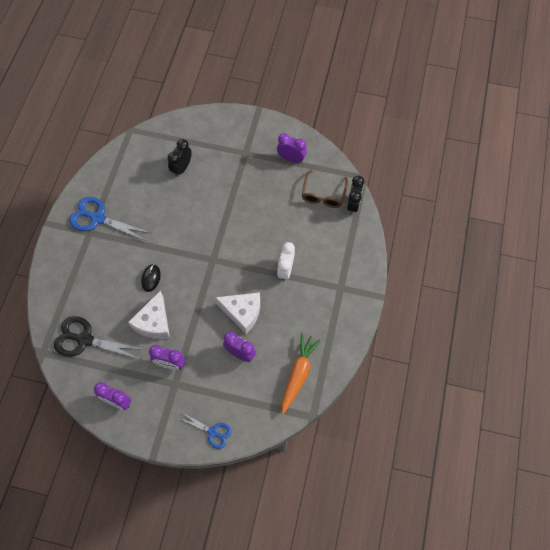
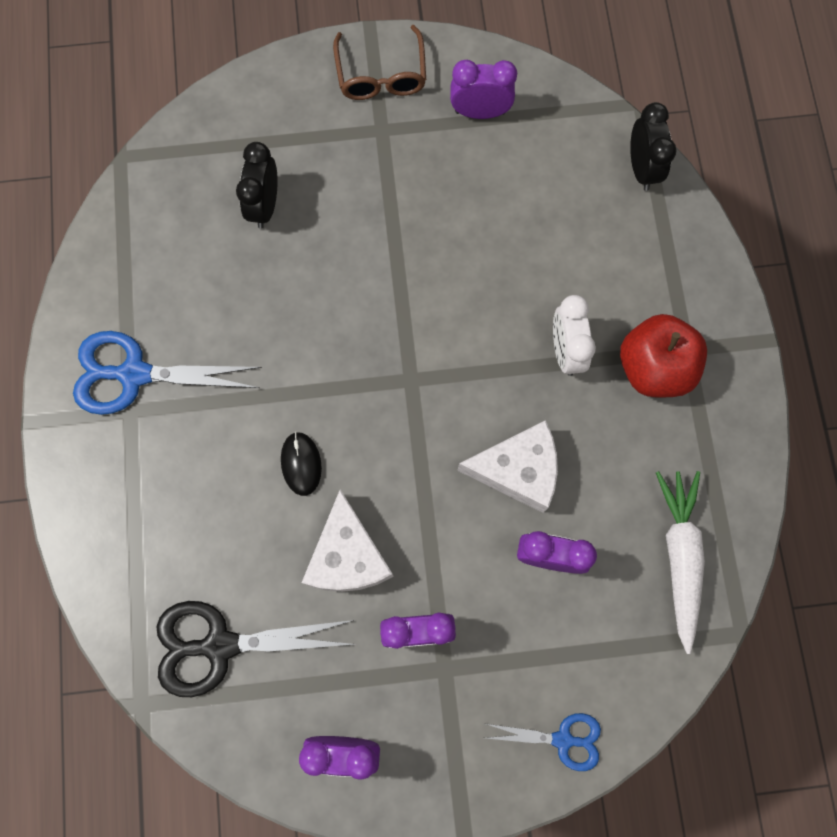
camera: 20 degrees left, 10 degrees up
orange carrot [282,333,321,414] -> white carrot [656,471,705,654]
brown glasses [302,170,348,208] -> brown glasses moved to [333,25,426,100]
none -> red apple [620,314,707,397]

